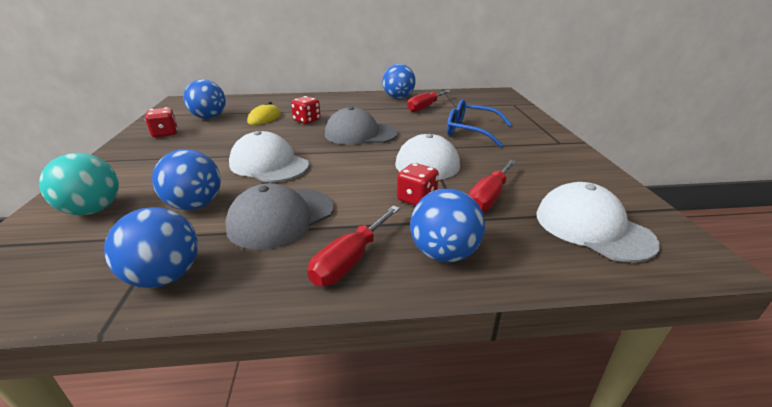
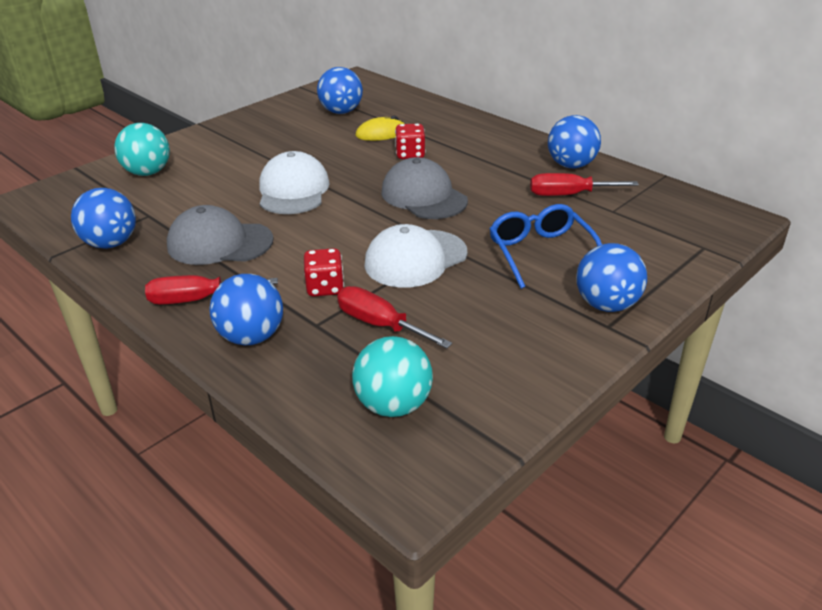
camera: 50 degrees right, 5 degrees up
red dice [145,107,178,137] -> none
blue ball [152,149,221,210] -> blue ball moved to [576,243,647,312]
red screwdriver [468,160,516,211] -> red screwdriver turned 45 degrees clockwise [337,286,452,349]
white cap [536,182,660,262] -> turquoise ball [352,336,433,417]

